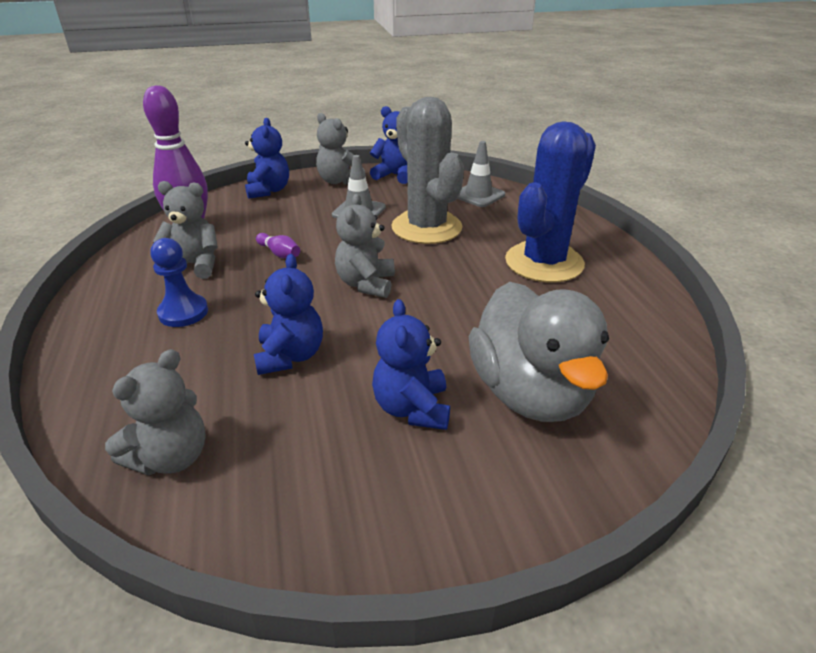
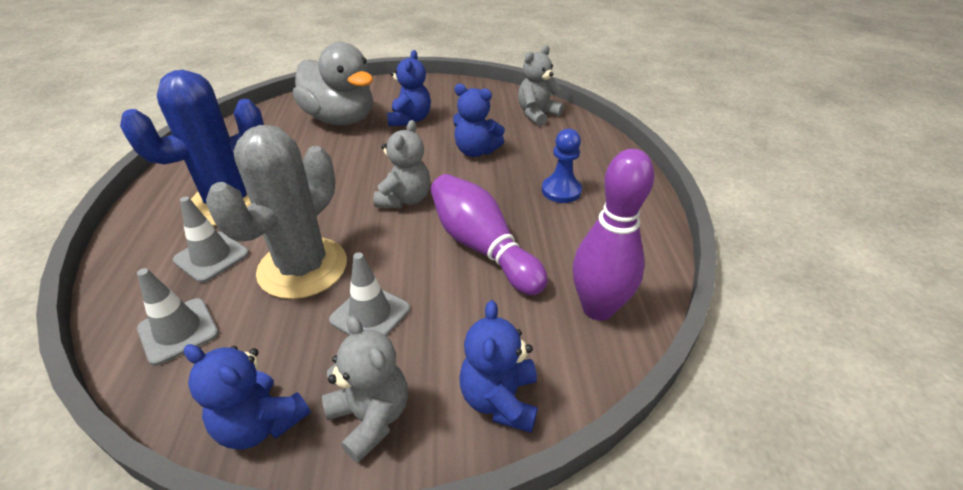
camera: 170 degrees left, 5 degrees up
grey teddy bear [153,181,218,279] -> none
blue teddy bear [254,254,323,375] -> blue teddy bear turned 75 degrees counterclockwise [453,84,505,157]
purple bowling pin [256,233,300,259] -> purple bowling pin [430,174,548,295], size x2.31
grey cactus [391,97,464,244] -> grey cactus turned 45 degrees clockwise [206,125,347,299]
grey duck [469,282,609,422] -> grey duck turned 135 degrees clockwise [293,42,373,125]
none -> grey traffic cone [173,196,249,283]

